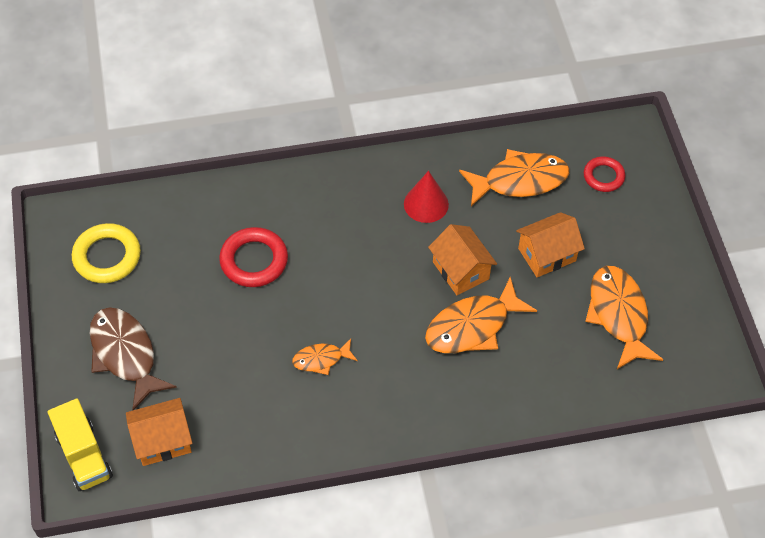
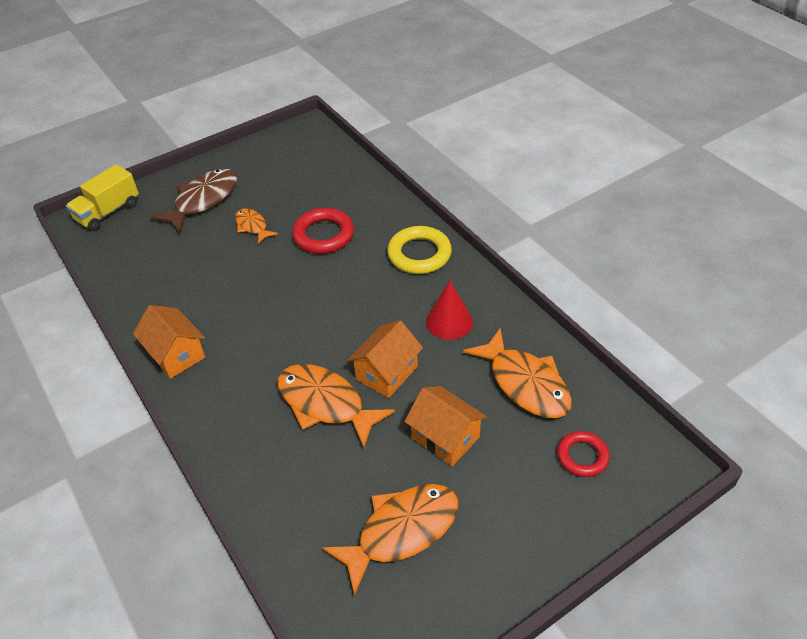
camera: 70 degrees right, 10 degrees down
yellow ring [72,223,141,283] -> yellow ring moved to [387,226,452,274]
orange house [126,398,192,466] -> orange house moved to [133,305,205,379]
orange fish [292,339,358,375] -> orange fish moved to [235,208,278,244]

